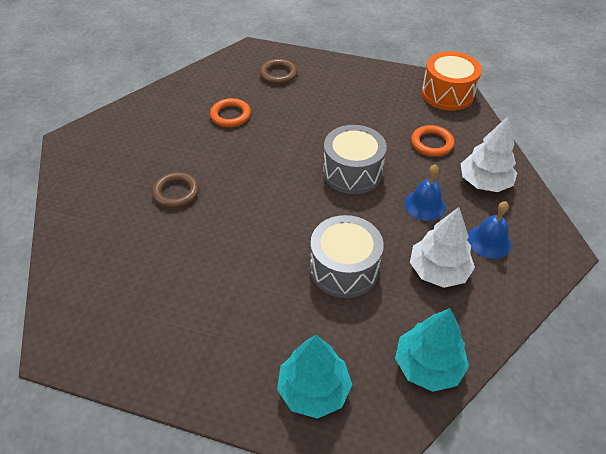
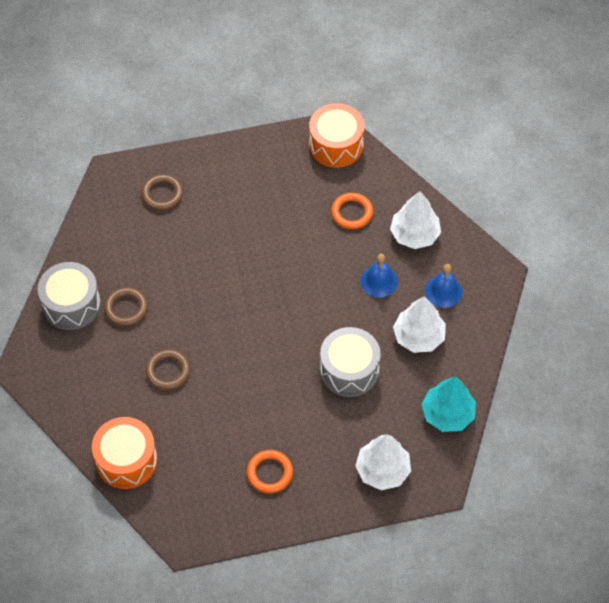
camera: 30 degrees left, 10 degrees up
orange ring [210,98,251,127] -> orange ring moved to [247,450,293,493]
turquoise tree [277,335,352,419] -> white tree [355,434,411,490]
grey drum [323,125,387,194] -> grey drum moved to [38,262,101,330]
none -> orange drum [92,417,157,489]
none -> brown ring [104,287,148,326]

